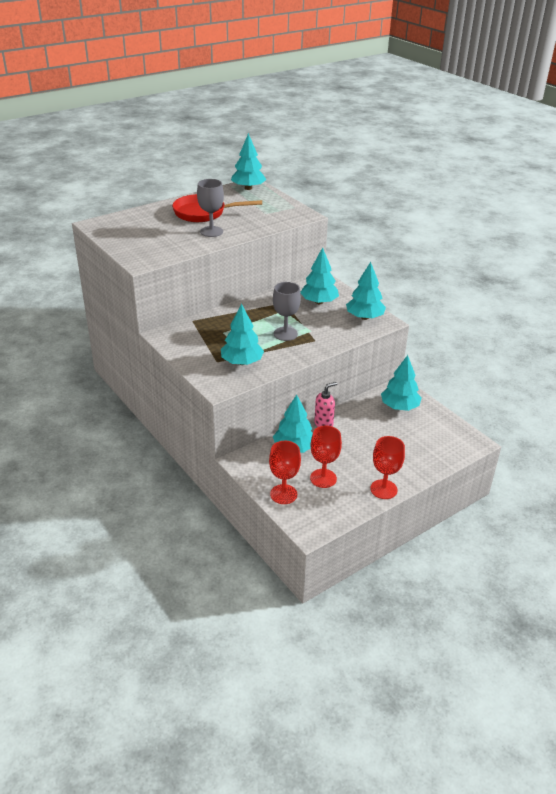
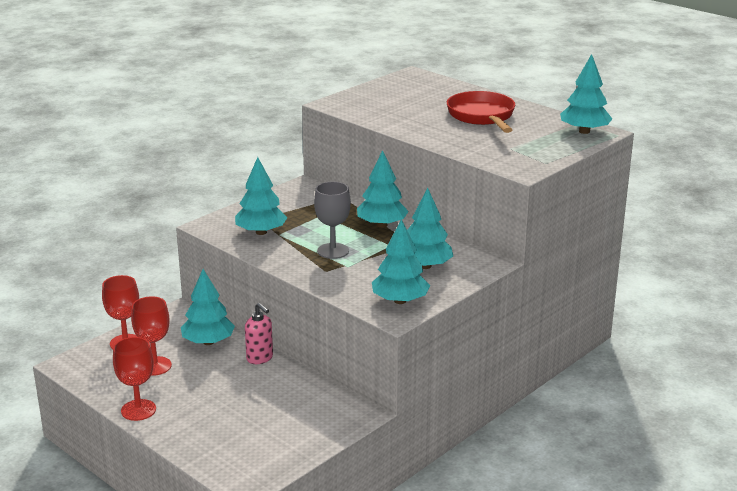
camera: 80 degrees right, 10 degrees down
grey goblet [197,179,224,237] -> none
turquoise tree [381,355,422,411] -> turquoise tree moved to [357,150,409,228]

